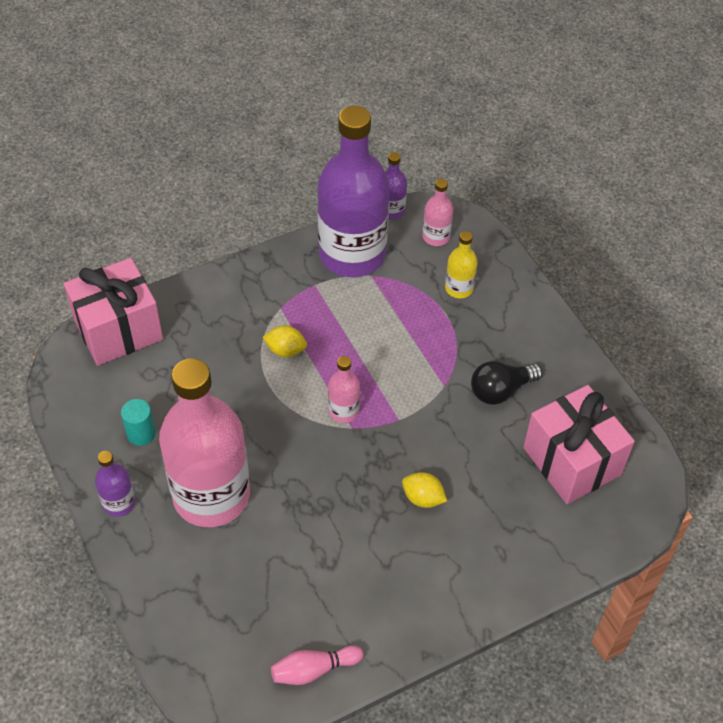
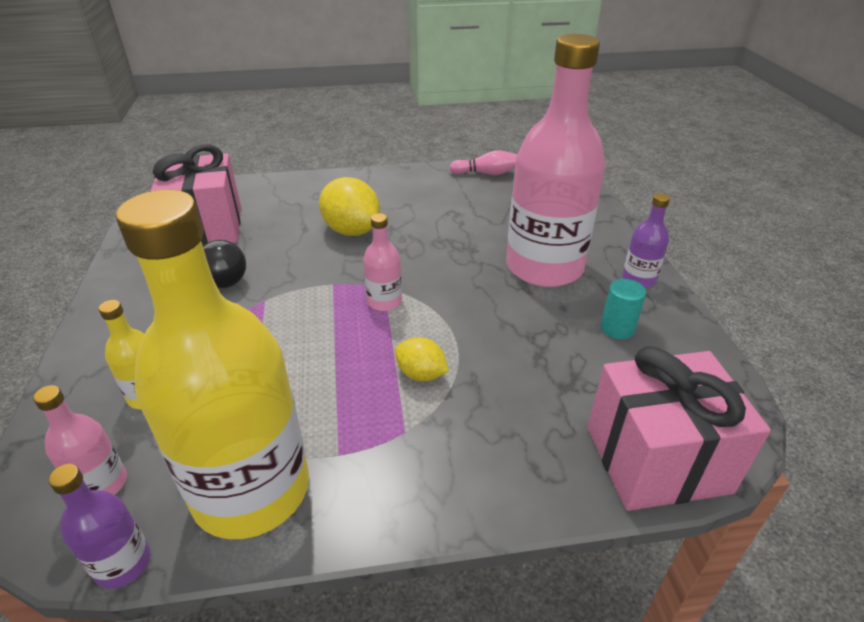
camera: 160 degrees left, 15 degrees down
purple bottle [317,106,390,277] -> yellow bottle [116,189,309,539]
yellow lemon [402,472,447,508] -> yellow lemon [319,177,380,236], size x1.76

